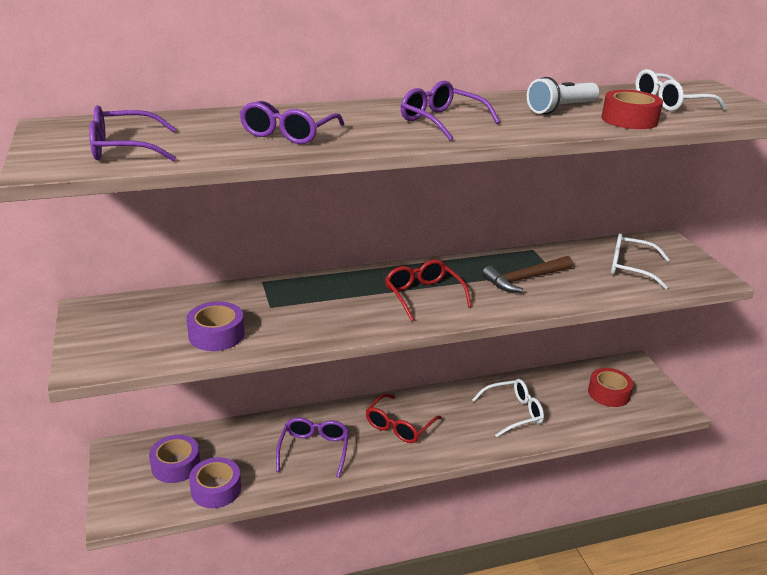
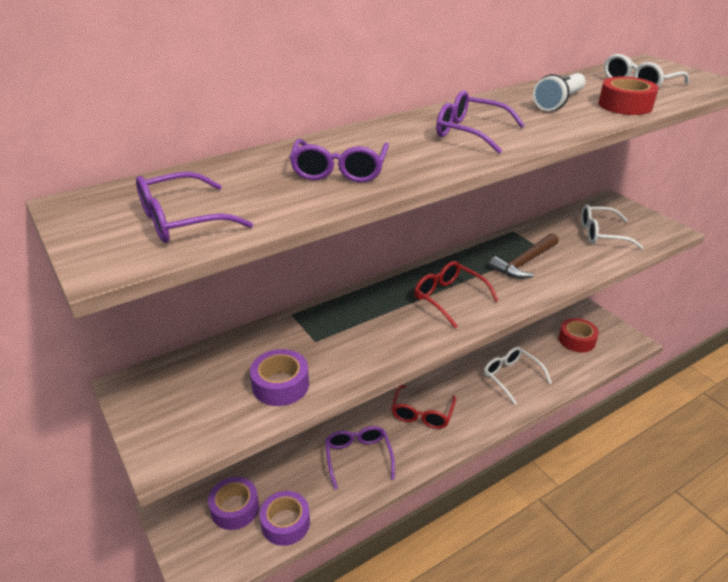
camera: 15 degrees left, 5 degrees up
white glasses [472,379,544,437] -> white glasses turned 90 degrees counterclockwise [484,347,552,405]

